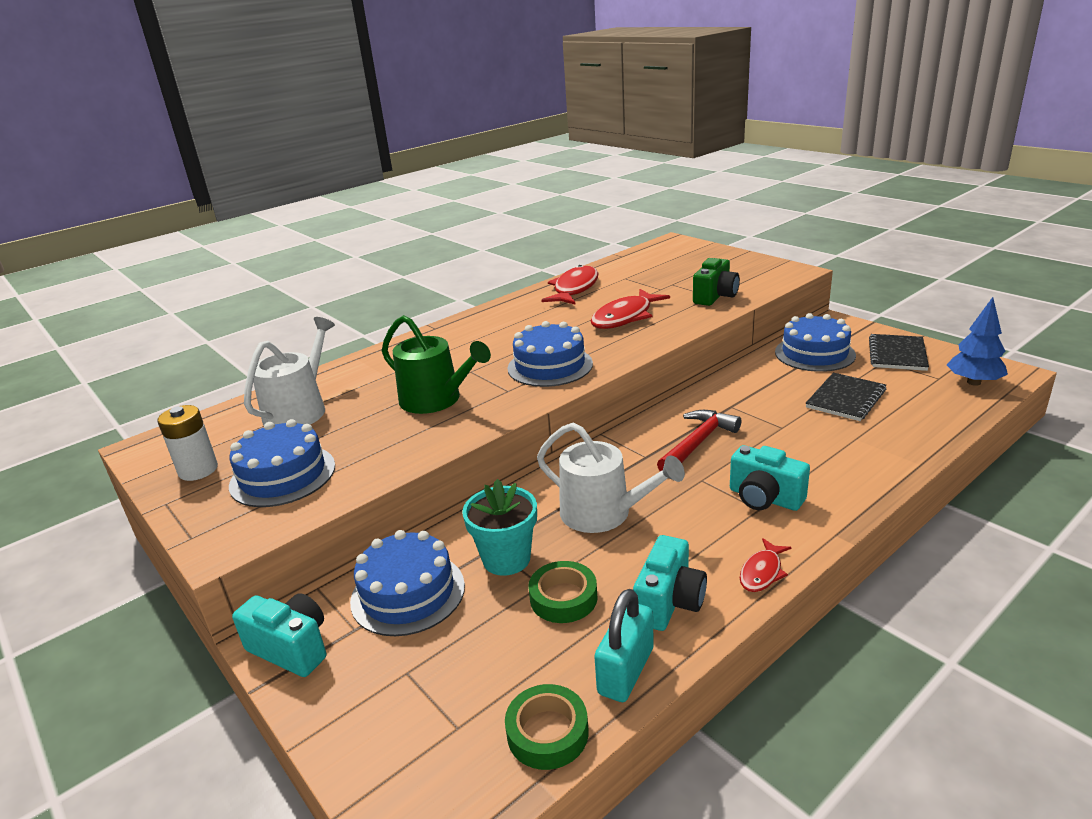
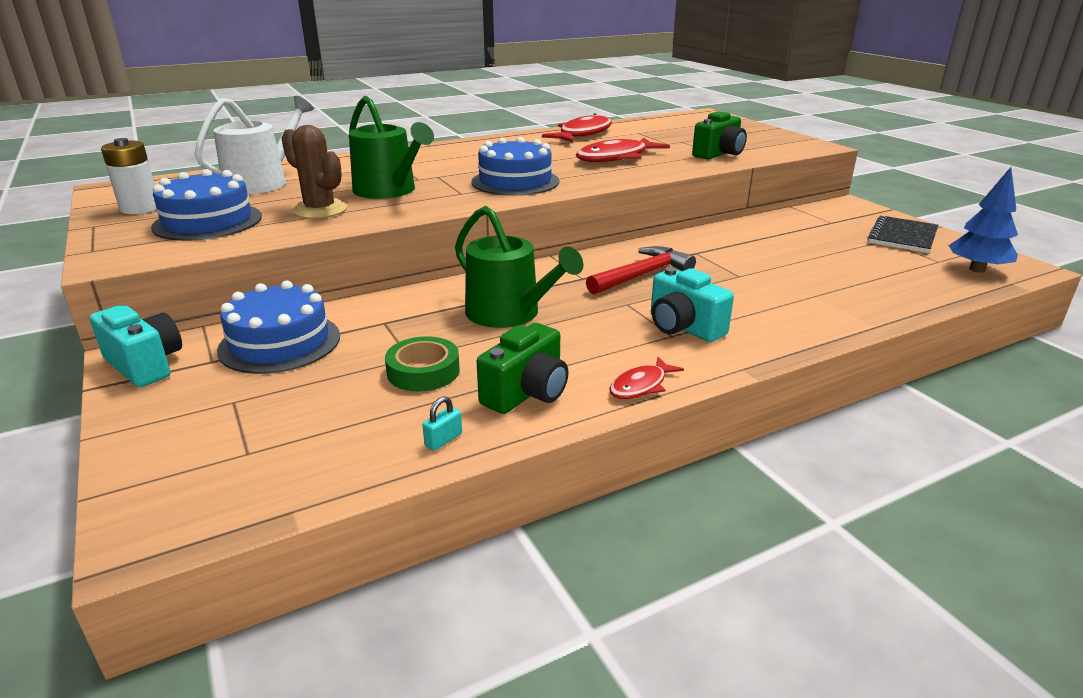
camera: 10 degrees right, 0 degrees up
turquoise flower pot [462,479,537,576] -> none
green tape [505,684,588,770] -> none
white watering can [537,423,685,533] -> green watering can [455,206,583,328]
turquoise padlock [594,589,654,702] -> turquoise padlock [423,396,462,451], size x0.46
turquoise camera [633,535,707,631] -> green camera [477,323,569,414]
blue cake [775,313,856,372] -> none
black notebook [806,373,886,421] -> none
none -> brown cactus [282,125,347,219]

